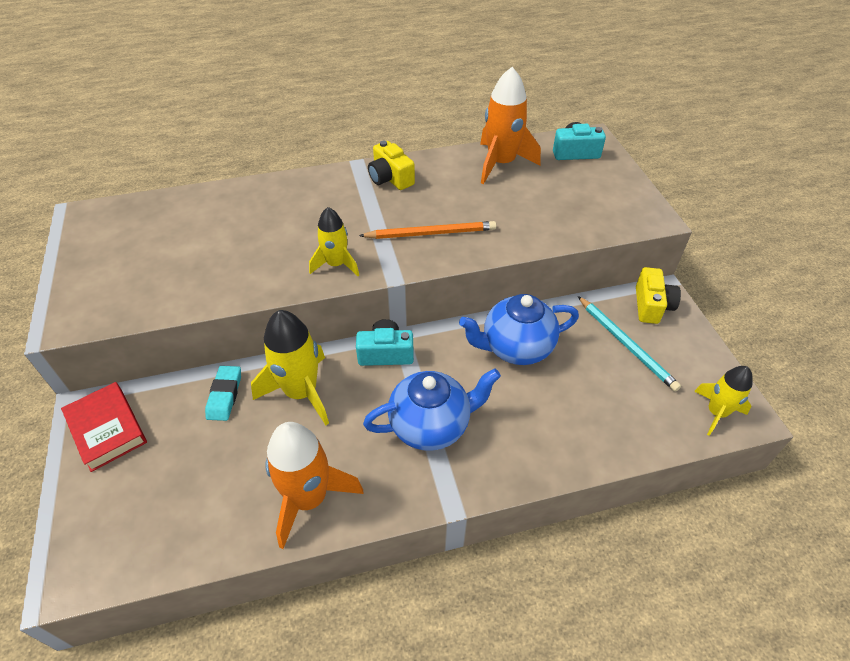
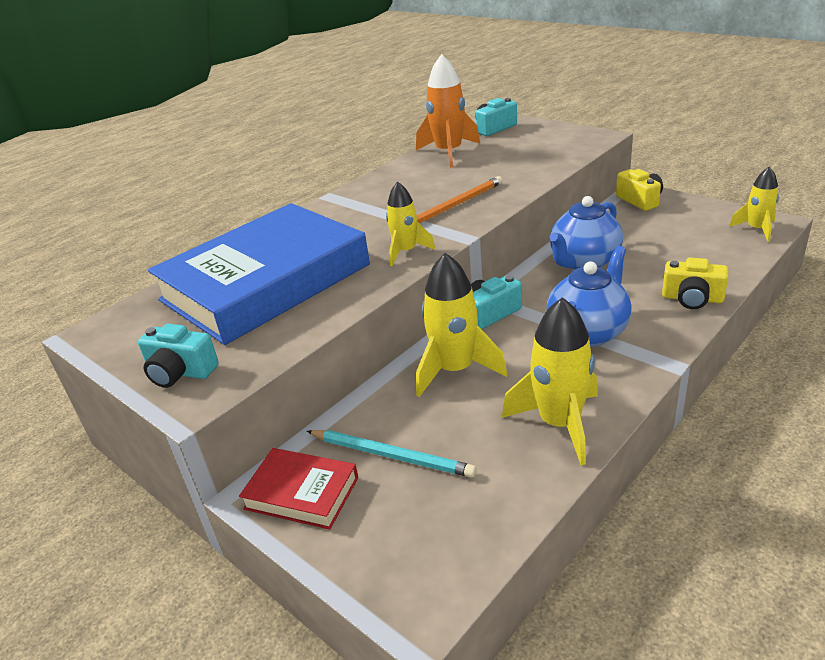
camera: 30 degrees left, 15 degrees down
turquoise eraser [205,366,241,421] -> none
orange rocket [265,422,363,549] -> yellow rocket [502,297,598,465]
yellow camera [368,141,415,190] -> yellow camera moved to [662,258,728,309]
turquoise pencil [578,296,681,392] -> turquoise pencil moved to [307,430,477,478]
none -> turquoise camera [138,324,219,388]
none -> blue book [148,203,370,345]

